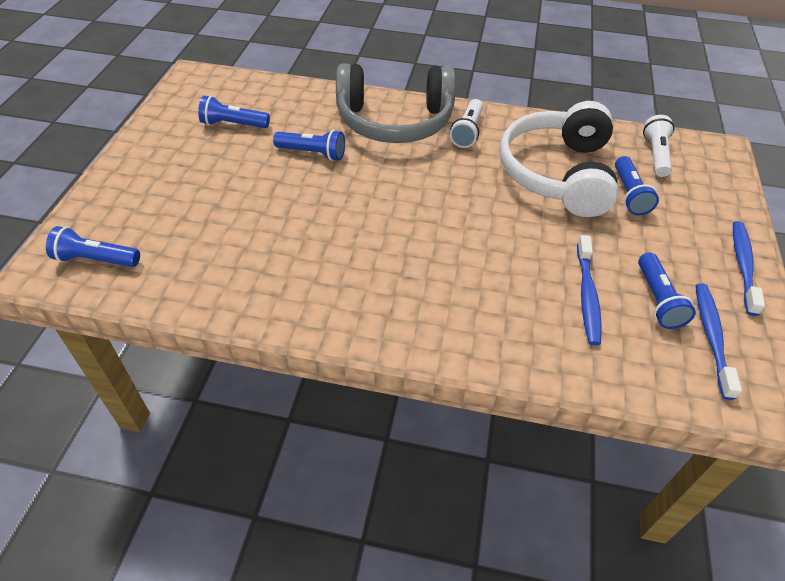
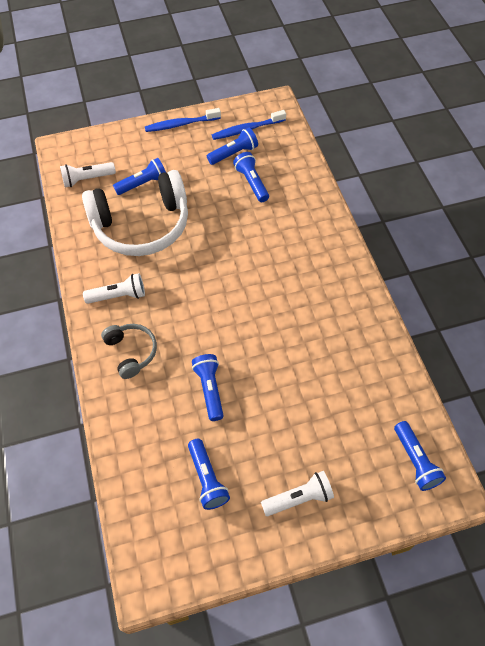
camera: 115 degrees left, 10 degrees up
grey headphones [336,63,456,143] -> grey headphones [101,324,157,379], size x0.49
blue toothbrush [577,235,602,345] -> blue flashlight [233,152,269,202]
none -> white flashlight [261,471,334,516]

